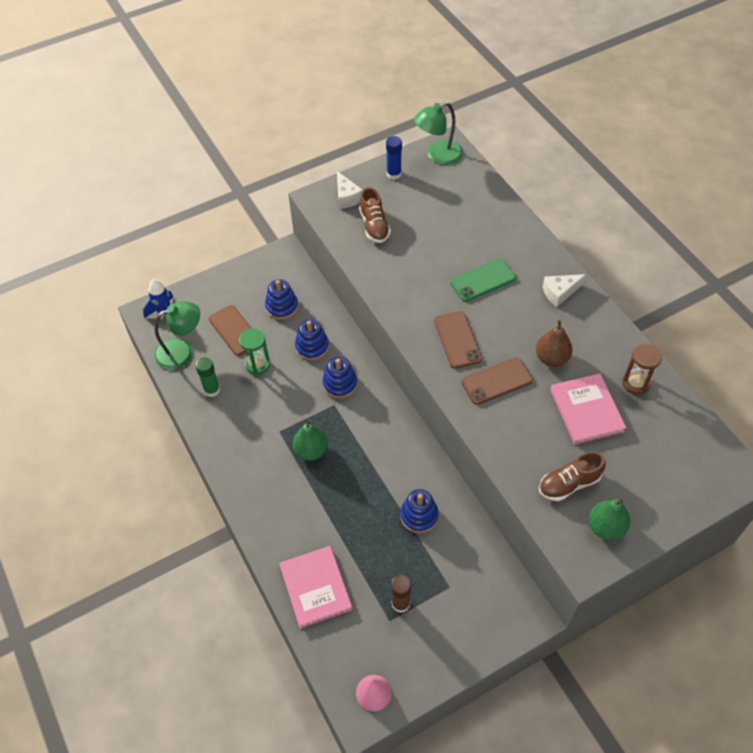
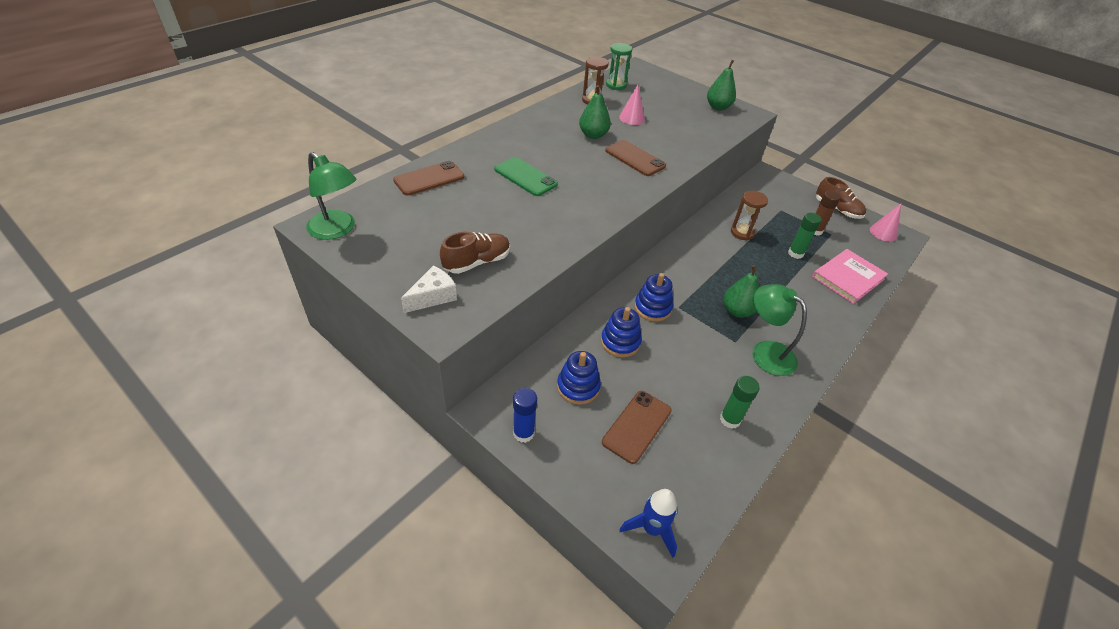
camera: 115 degrees left, 10 degrees down
green lamp [154,301,200,370] -> green lamp moved to [752,284,807,376]
green hourglass [239,328,270,375] -> green hourglass moved to [606,43,632,90]
blue glue stick [386,136,402,180] -> blue glue stick moved to [513,388,537,443]
blue stacking toy [400,489,439,533] -> brown hourglass [731,191,768,240]
brown phone [434,311,482,369] -> brown phone moved to [393,161,464,196]
brown pear [536,320,573,367] -> green pear [579,85,611,139]
brown shoe [539,451,606,501] -> brown shoe moved to [816,177,866,219]
white cheese [543,274,586,307] -> none
pink book [550,373,626,445] -> pink cone [619,84,645,125]
none -> green glue stick [788,213,822,259]

